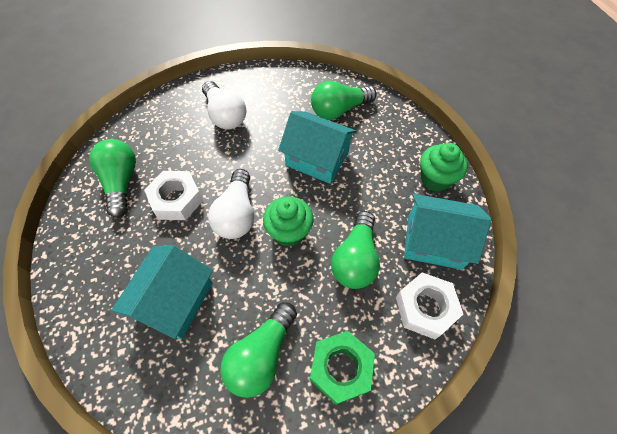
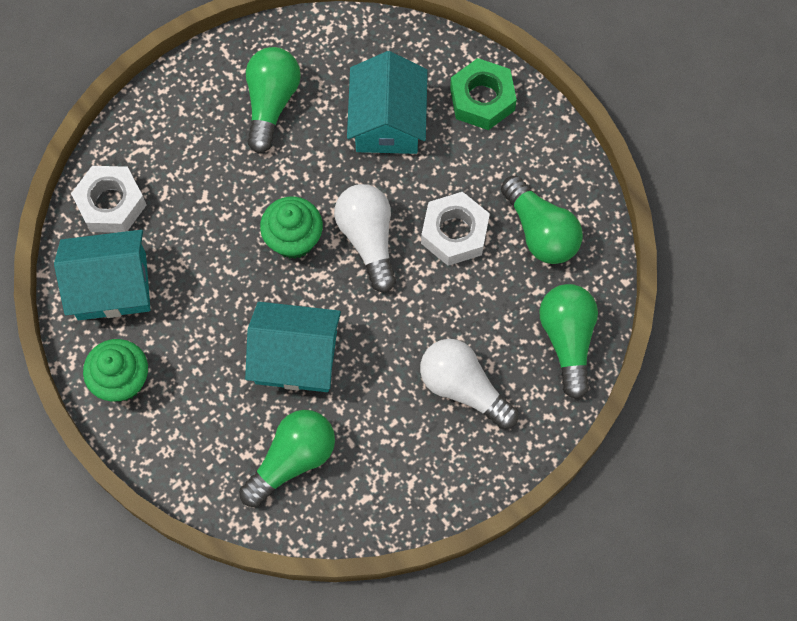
camera: 160 degrees right, 10 degrees up
green nut [310,331,375,405] -> green nut moved to [450,58,517,130]
green light bulb [331,211,380,289] -> green light bulb moved to [539,284,598,399]

